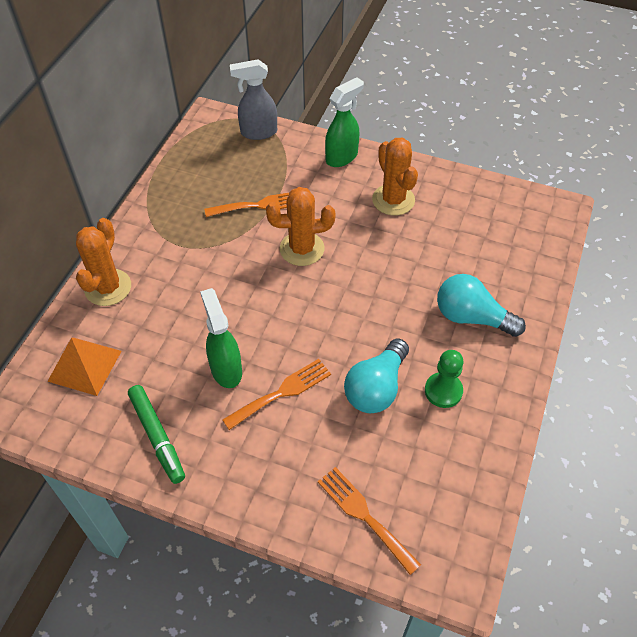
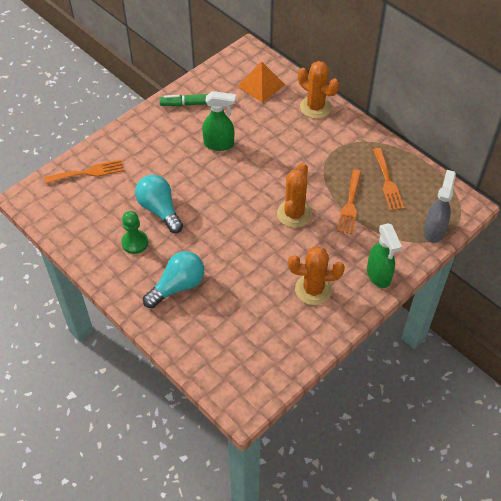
camera: 115 degrees right, 0 degrees up
orange fork [222,359,331,430] -> orange fork moved to [373,148,404,211]

